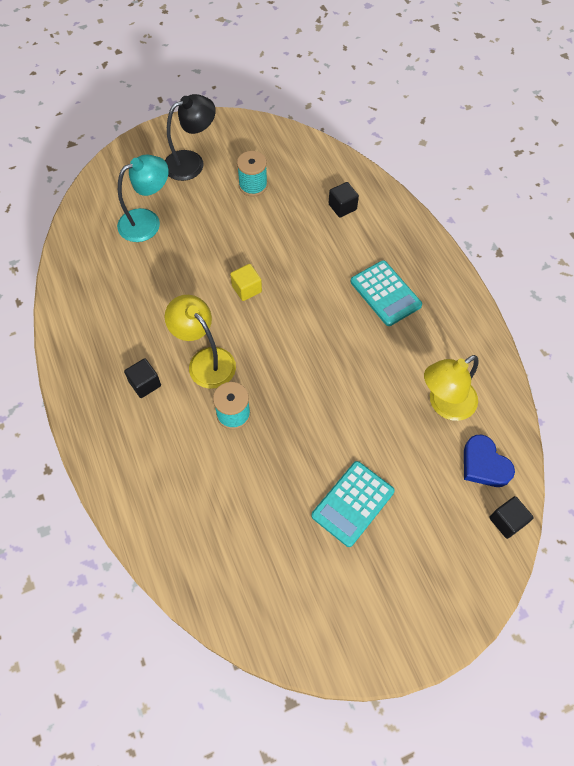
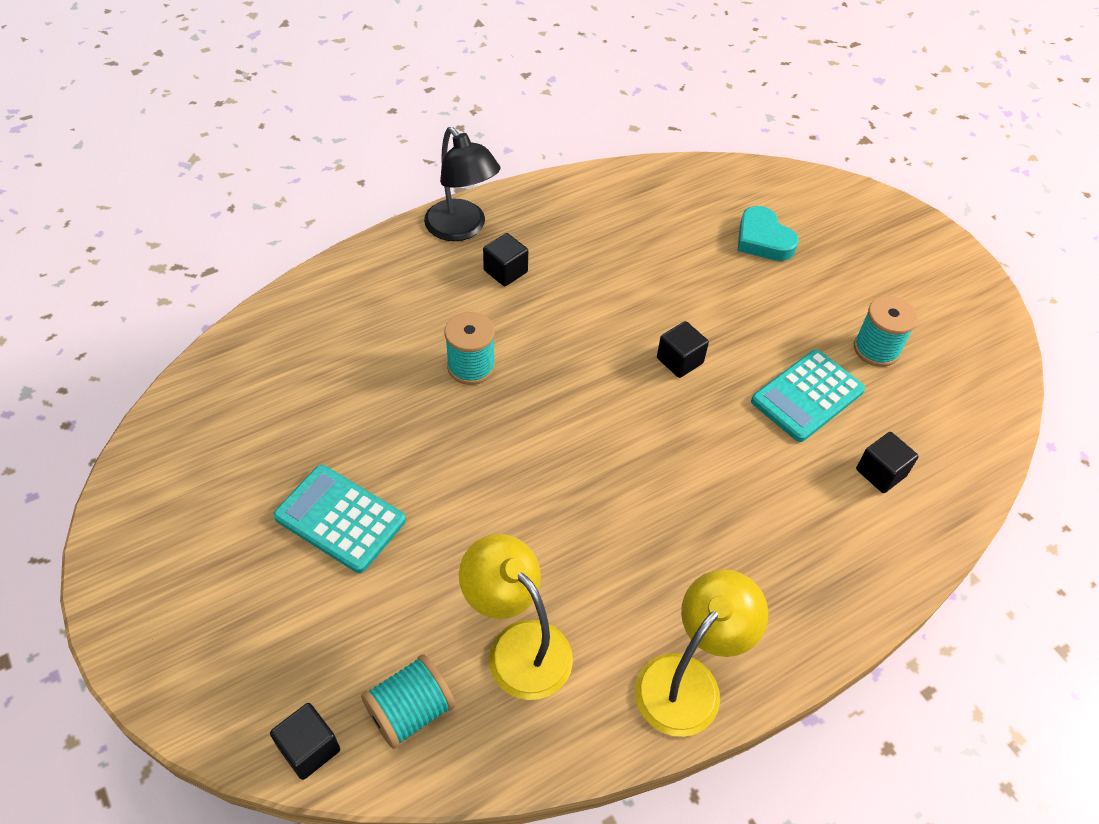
camera: 80 degrees right, 10 degrees down
turquoise lamp [117,155,169,242] -> turquoise heart [738,206,799,261]
black lamp [165,94,216,181] -> black lamp moved to [424,127,500,241]
yellow lamp [165,295,236,389] -> yellow lamp moved to [635,569,768,737]
yellow cube [230,264,262,301] -> black cube [657,321,709,378]
turquoise calculator [351,260,422,326] -> turquoise calculator moved to [751,350,865,442]
blue heart [464,435,515,487] -> turquoise spool [361,654,455,749]

